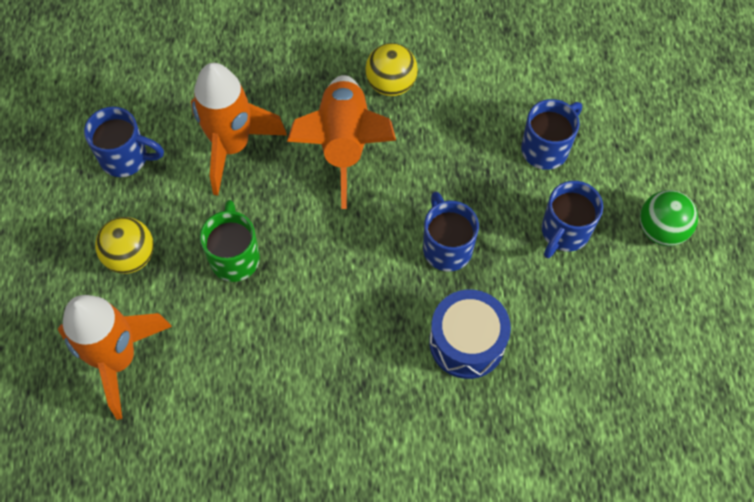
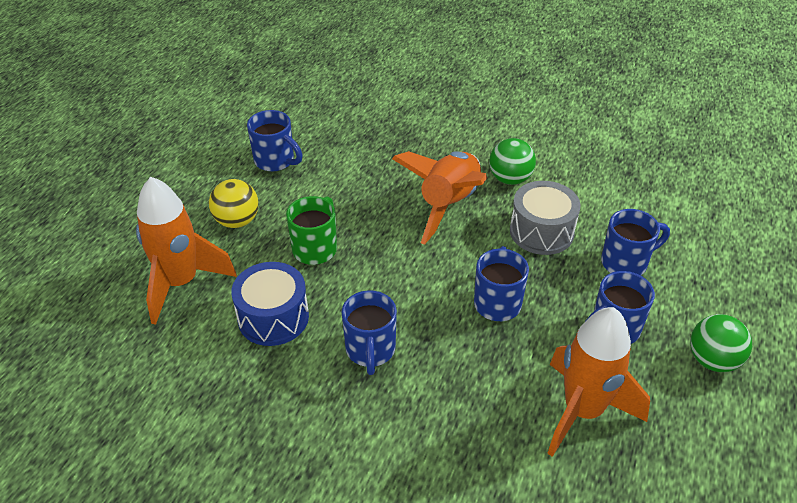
camera: 25 degrees right, 20 degrees down
orange rocket [191,63,287,196] -> orange rocket moved to [547,307,650,457]
yellow ball [365,43,418,96] -> green ball [489,138,536,185]
blue drum [429,290,511,379] -> blue drum moved to [231,262,309,346]
none -> blue mug [342,290,397,375]
none -> grey drum [510,181,581,255]

